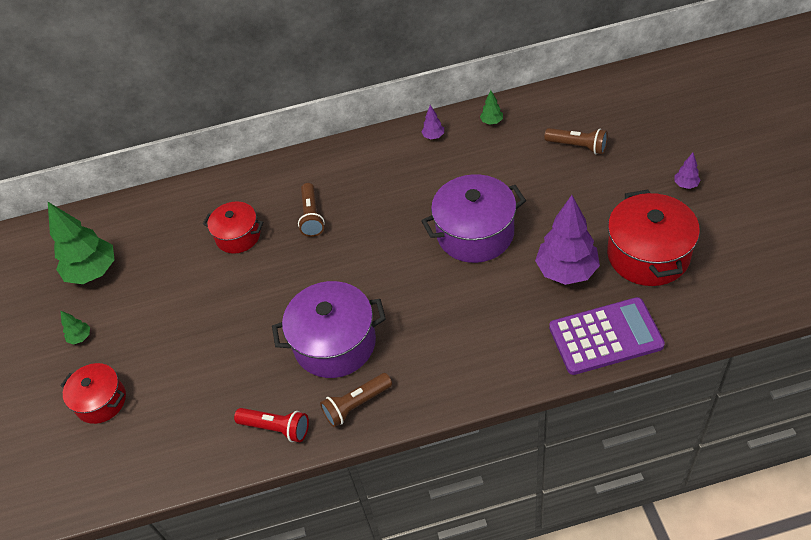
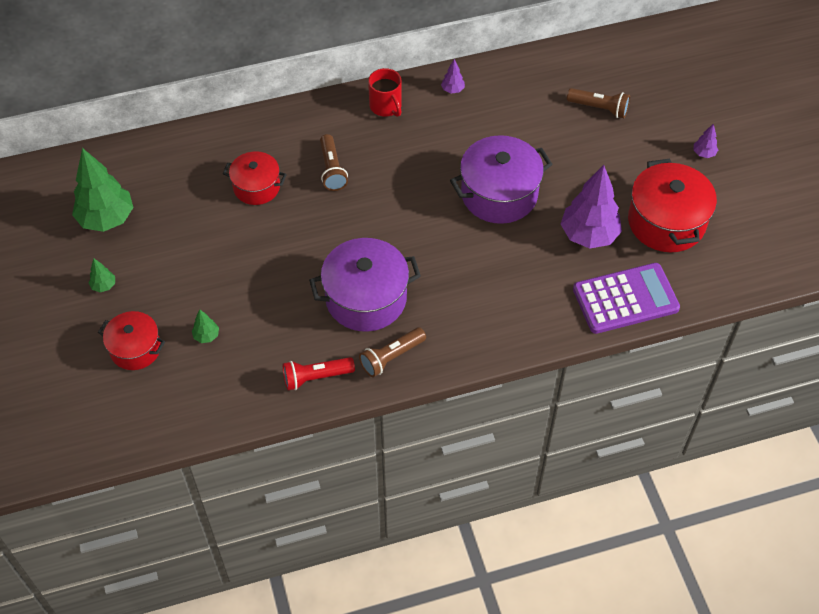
camera: 10 degrees left, 5 degrees up
red flashlight [234,408,309,442] -> red flashlight turned 150 degrees clockwise [283,357,355,390]
green tree [480,90,503,125] -> green tree moved to [192,309,219,343]
none -> red mug [368,68,402,117]

